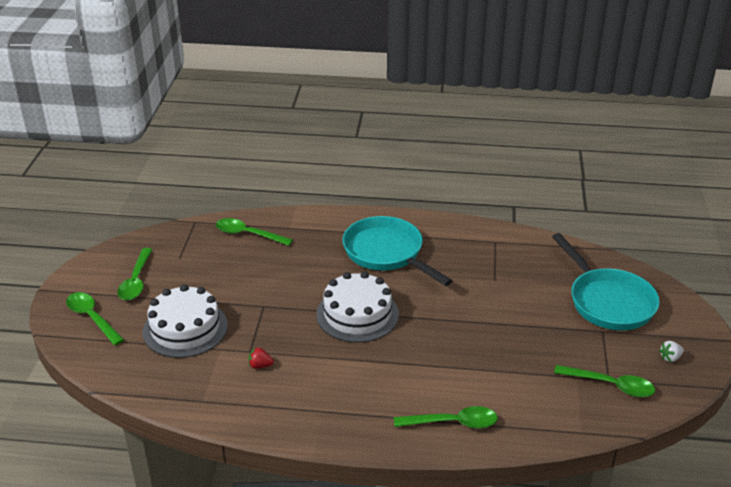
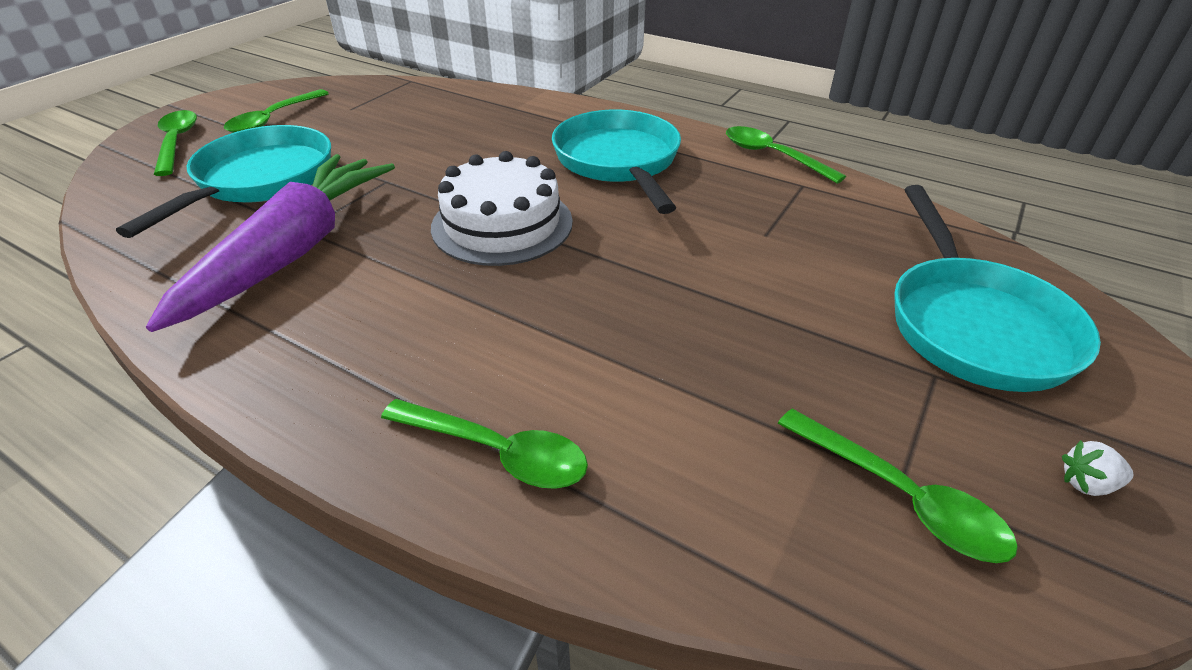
camera: 25 degrees right, 5 degrees up
white cake [143,284,228,358] -> turquoise pan [116,125,331,238]
green spoon [216,218,293,246] -> green spoon moved to [726,126,846,184]
red strawberry [249,348,274,369] -> purple carrot [146,154,395,332]

